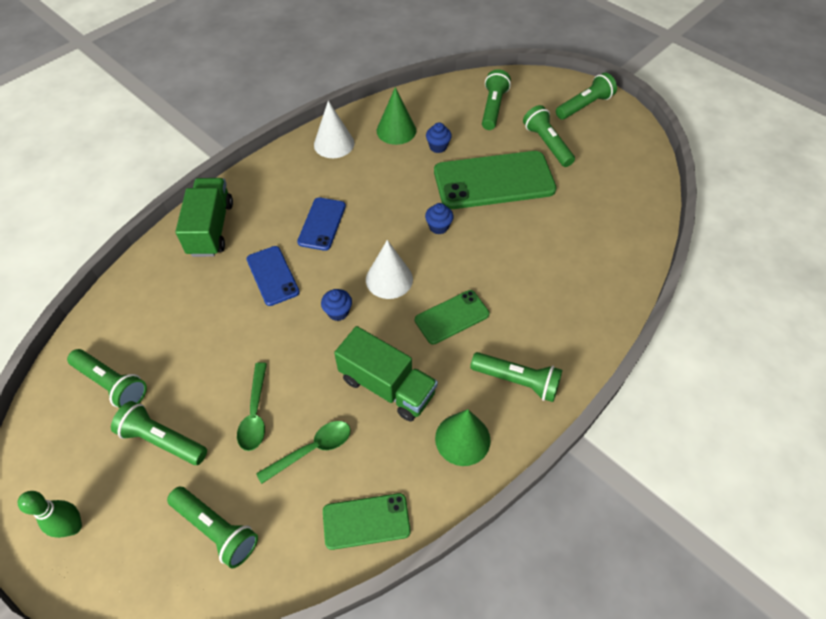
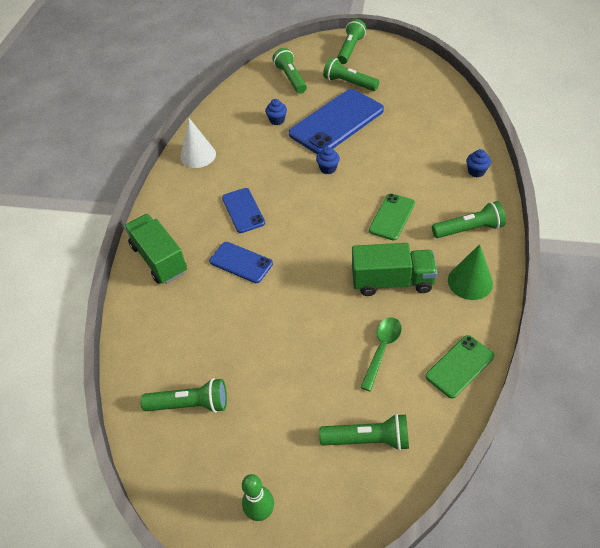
camera: 30 degrees left, 5 degrees down
green flashlight [111,401,207,465] -> none
green spoon [237,362,267,451] -> none
blue cupcake [321,289,352,321] -> blue cupcake moved to [466,149,491,178]
white cone [366,240,413,299] -> none
green cone [377,87,416,145] -> none
green phone [434,151,557,209] -> blue phone [289,89,384,154]

